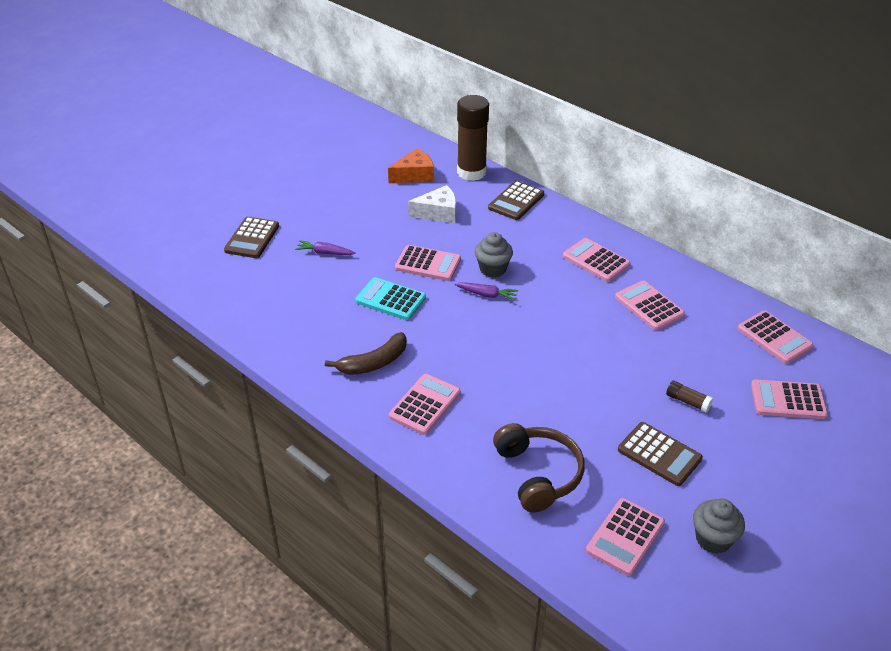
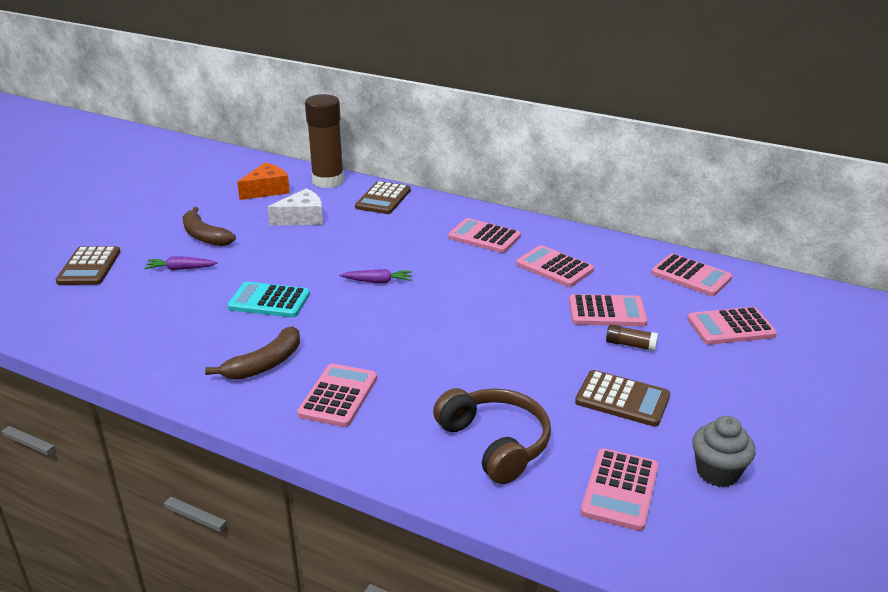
camera: 15 degrees left, 10 degrees down
pink calculator [395,245,461,281] -> pink calculator moved to [569,294,647,326]
grey cupcake [475,232,513,278] -> none
none -> brown banana [182,207,236,246]

